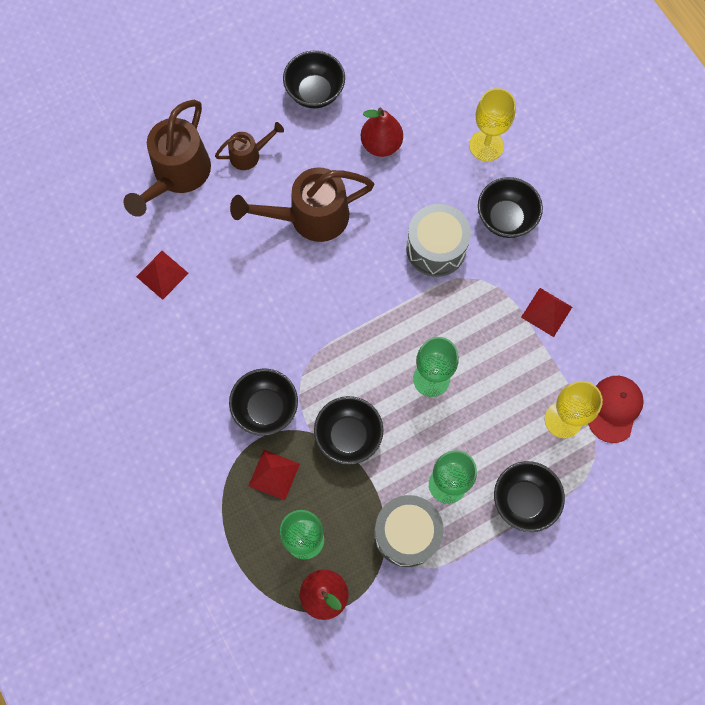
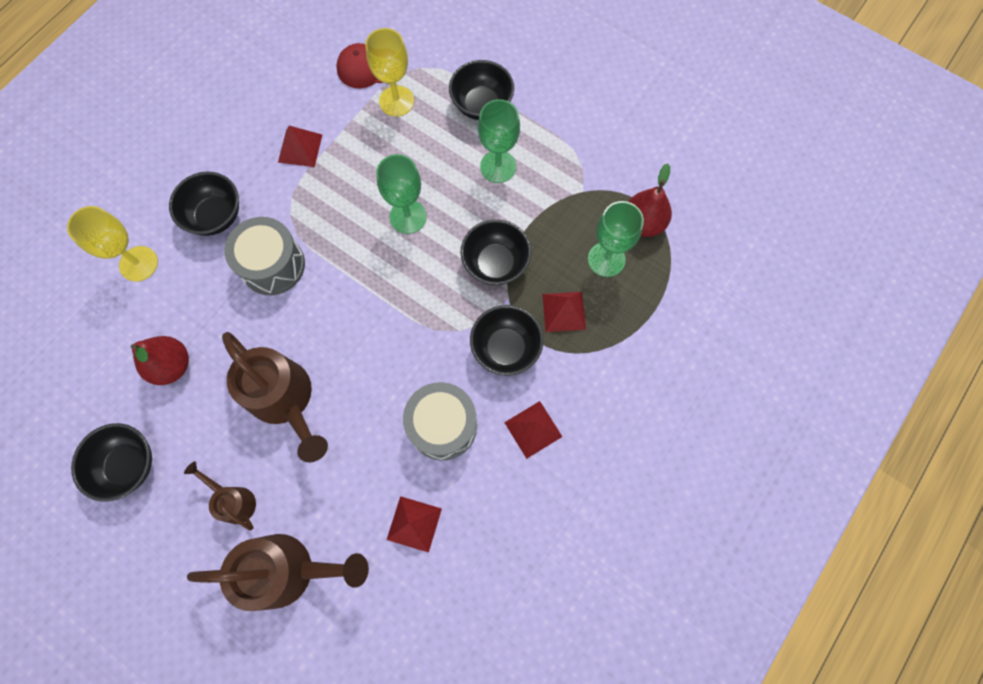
camera: 115 degrees left, 0 degrees up
grey drum [374,495,444,567] -> grey drum moved to [403,382,477,460]
none -> red pyramid [504,401,562,459]

